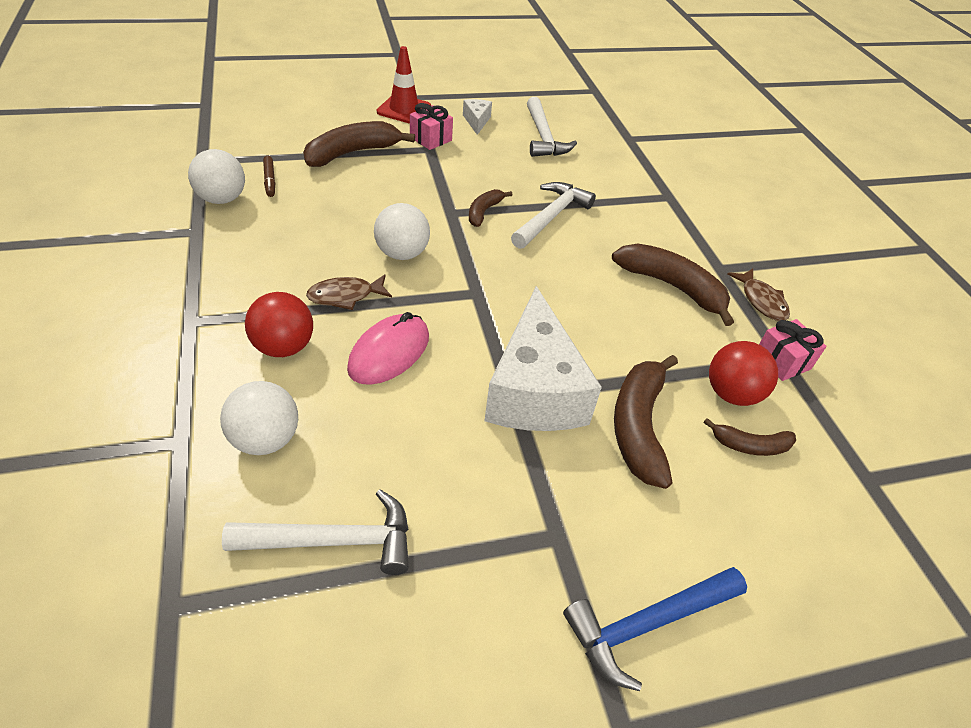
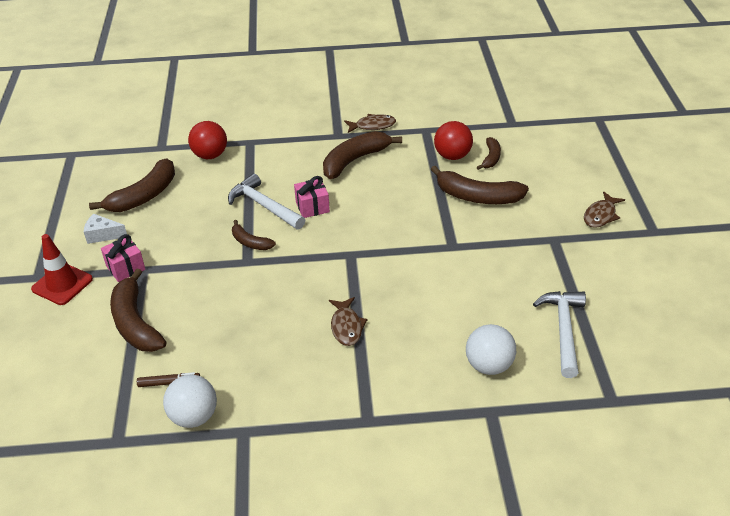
camera: 75 degrees left, 5 degrees down
red ball [245,292,313,357] -> red ball moved to [188,121,227,159]
pink mouse [347,312,429,385] -> none
white ball [374,203,430,260] -> none
white cheese [484,286,602,431] -> none
white hammer [527,97,577,157] -> brown banana [89,158,175,212]
blue hammer [563,567,747,691] -> brown fish [584,191,625,228]
pink gift [759,319,827,381] -> pink gift moved to [294,176,330,218]

